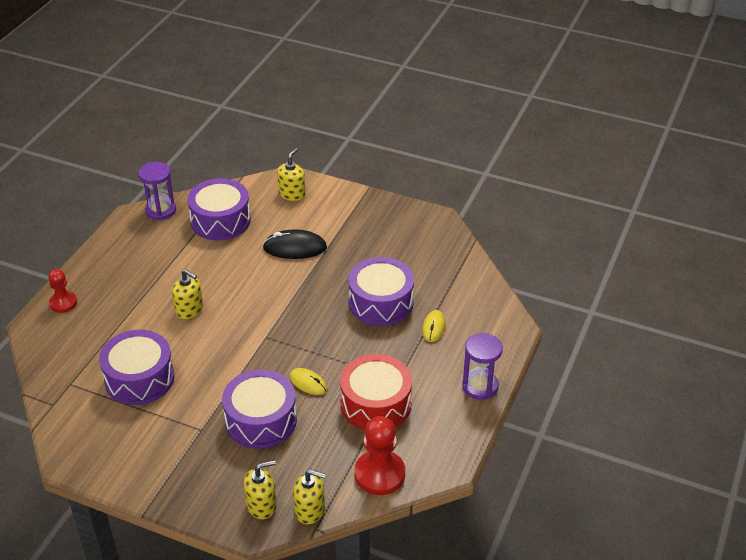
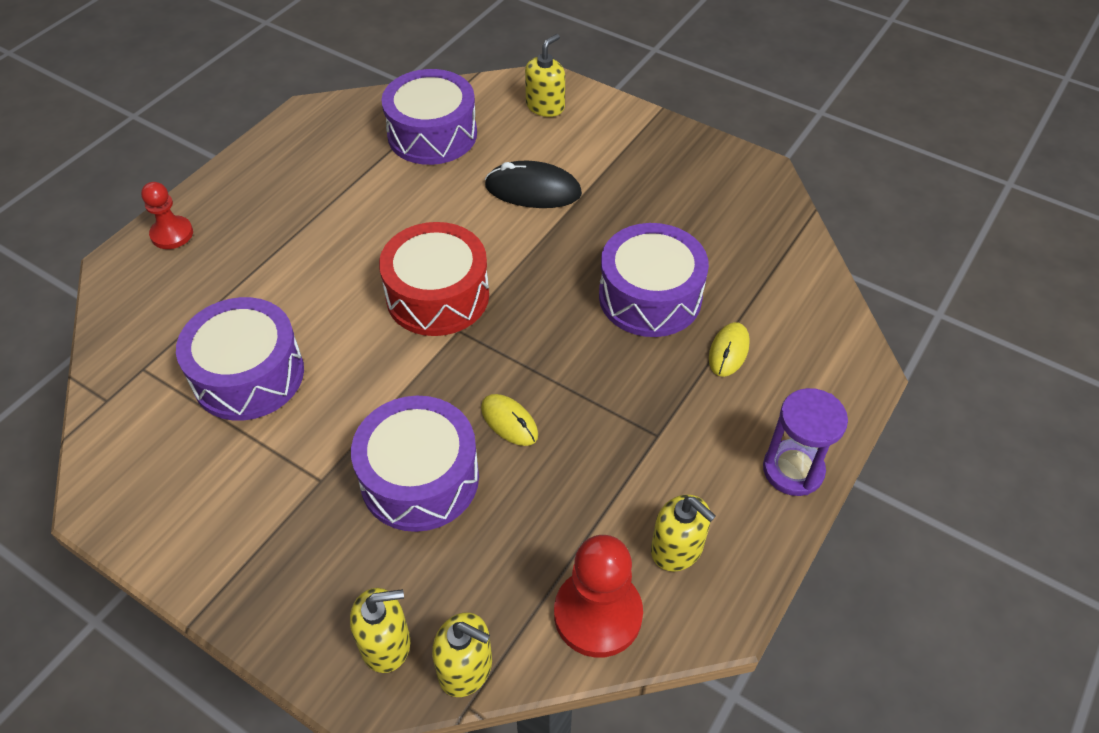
camera: 10 degrees right, 10 degrees up
purple hourglass [139,162,176,220] -> none
yellow soap dispenser [172,269,203,319] -> yellow soap dispenser moved to [651,495,716,572]
red drum [340,354,412,430] -> red drum moved to [379,222,489,336]

